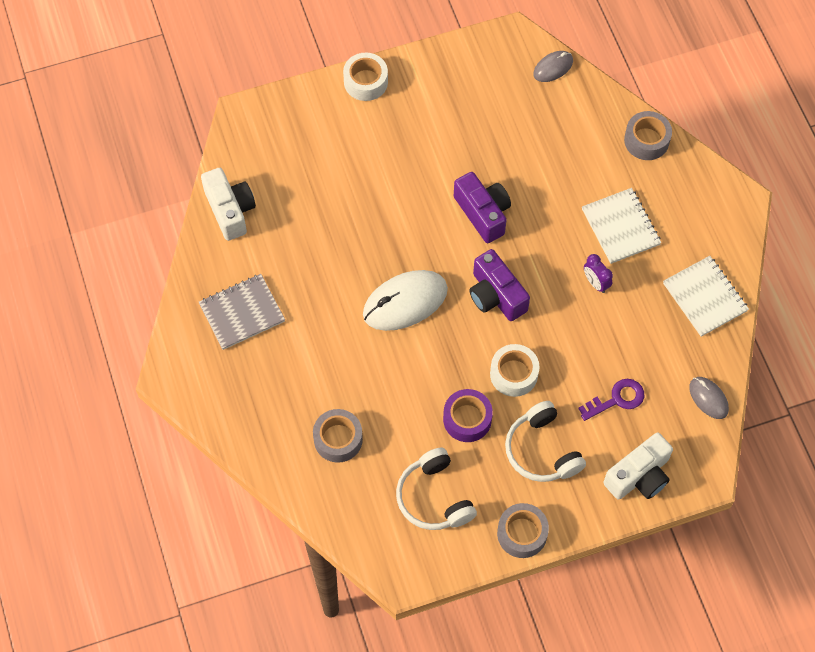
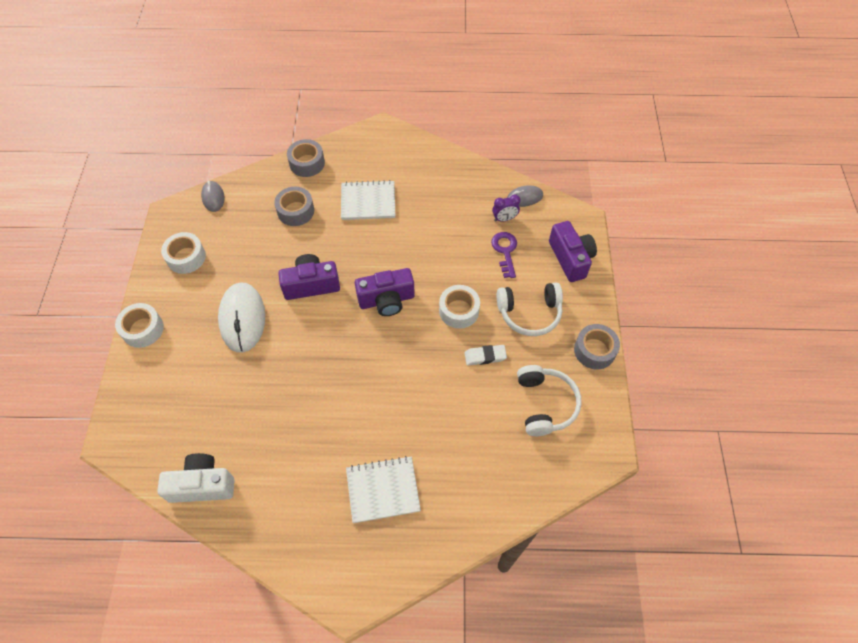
camera: 70 degrees left, 5 degrees down
grey notebook [198,274,285,350] -> none
grey tape [313,409,363,463] -> grey tape moved to [274,187,314,226]
white mouse [363,270,448,331] -> white mouse moved to [218,282,265,353]
white headphones [396,447,477,530] -> white headphones turned 90 degrees counterclockwise [517,365,582,436]
purple tape [443,389,493,442] -> white eraser [465,345,507,366]
purple clock [584,254,613,293] -> purple clock moved to [492,195,521,222]
white camera [603,433,673,500] -> purple camera [549,221,597,282]
white notebook [663,256,749,337] -> white notebook moved to [346,456,421,523]
none -> white tape [161,232,206,274]

